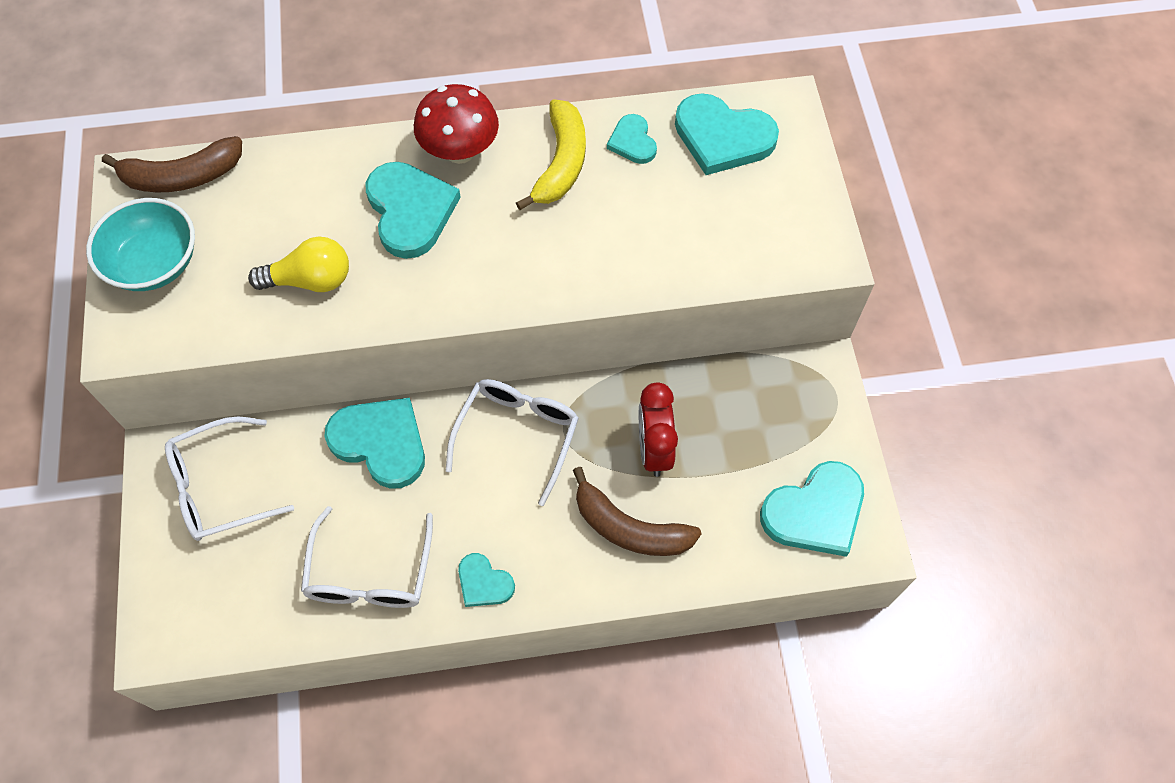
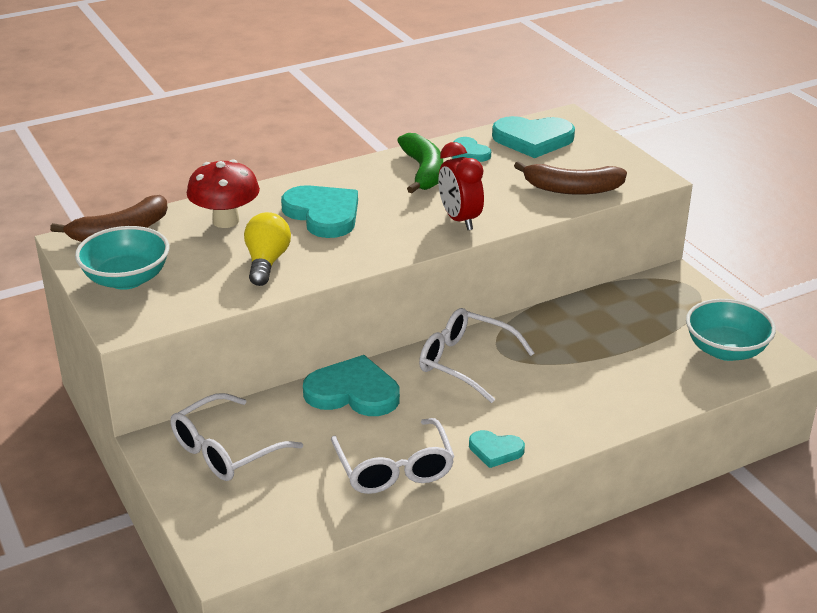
camera: 20 degrees left, 30 degrees down
yellow light bulb [248,237,349,292] -> yellow light bulb turned 60 degrees counterclockwise [244,212,291,286]
red mushroom [414,84,499,164] -> red mushroom moved to [187,159,260,228]
white glasses [446,379,579,506] -> white glasses turned 60 degrees counterclockwise [419,308,535,403]
yellow banana [516,99,586,210] -> green banana [397,133,443,194]
brown banana [573,467,702,556] -> brown banana moved to [514,161,627,195]
red clock [639,382,678,477] -> red clock moved to [438,142,484,230]
turquoise heart [760,461,864,557] -> turquoise bowl [686,299,776,361]

